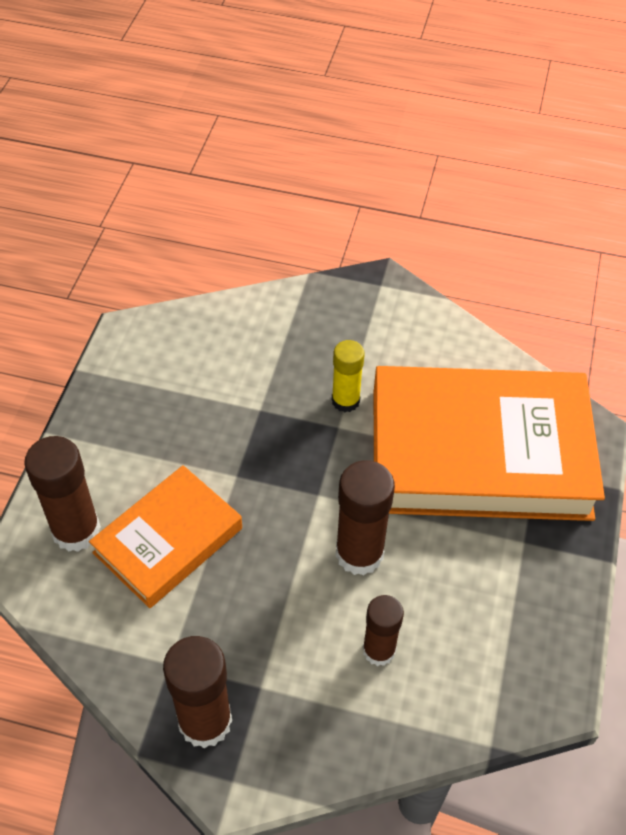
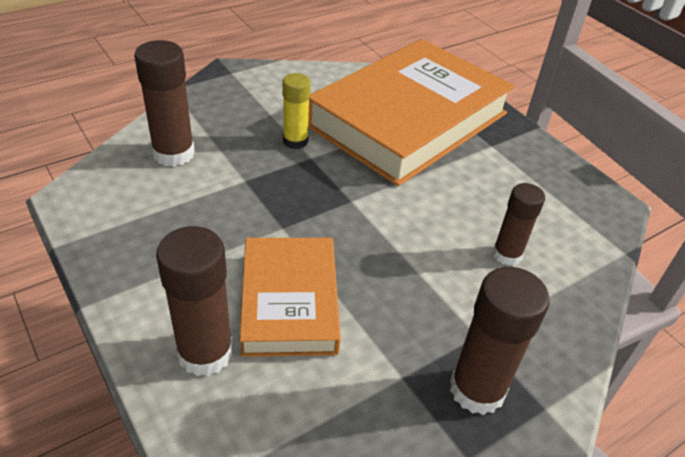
camera: 50 degrees left, 10 degrees down
brown glue stick [335,460,395,576] -> brown glue stick moved to [134,40,195,167]

